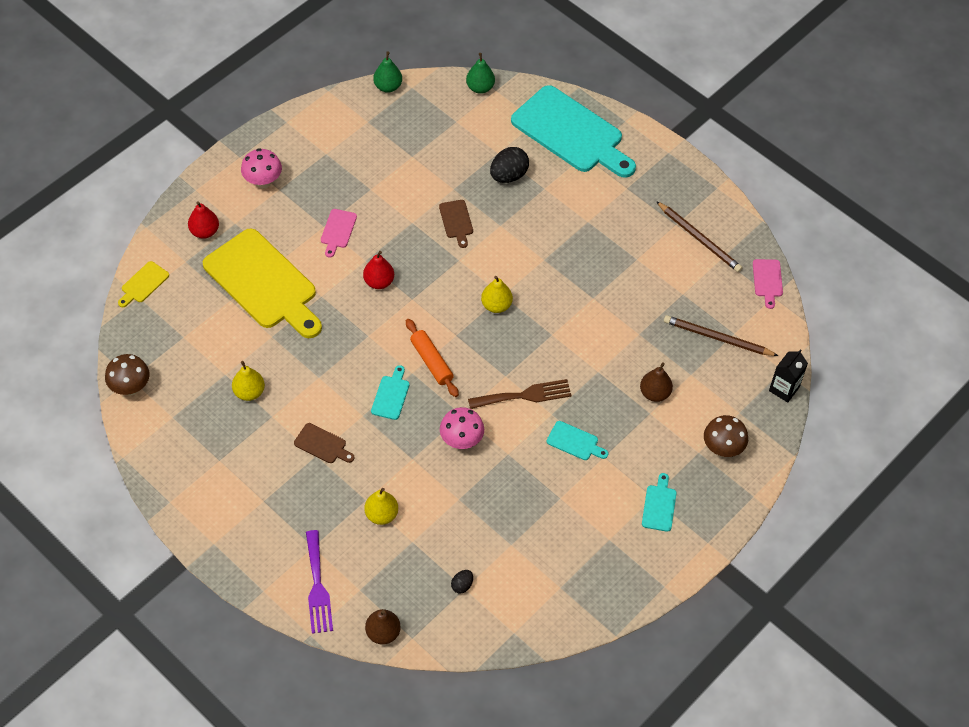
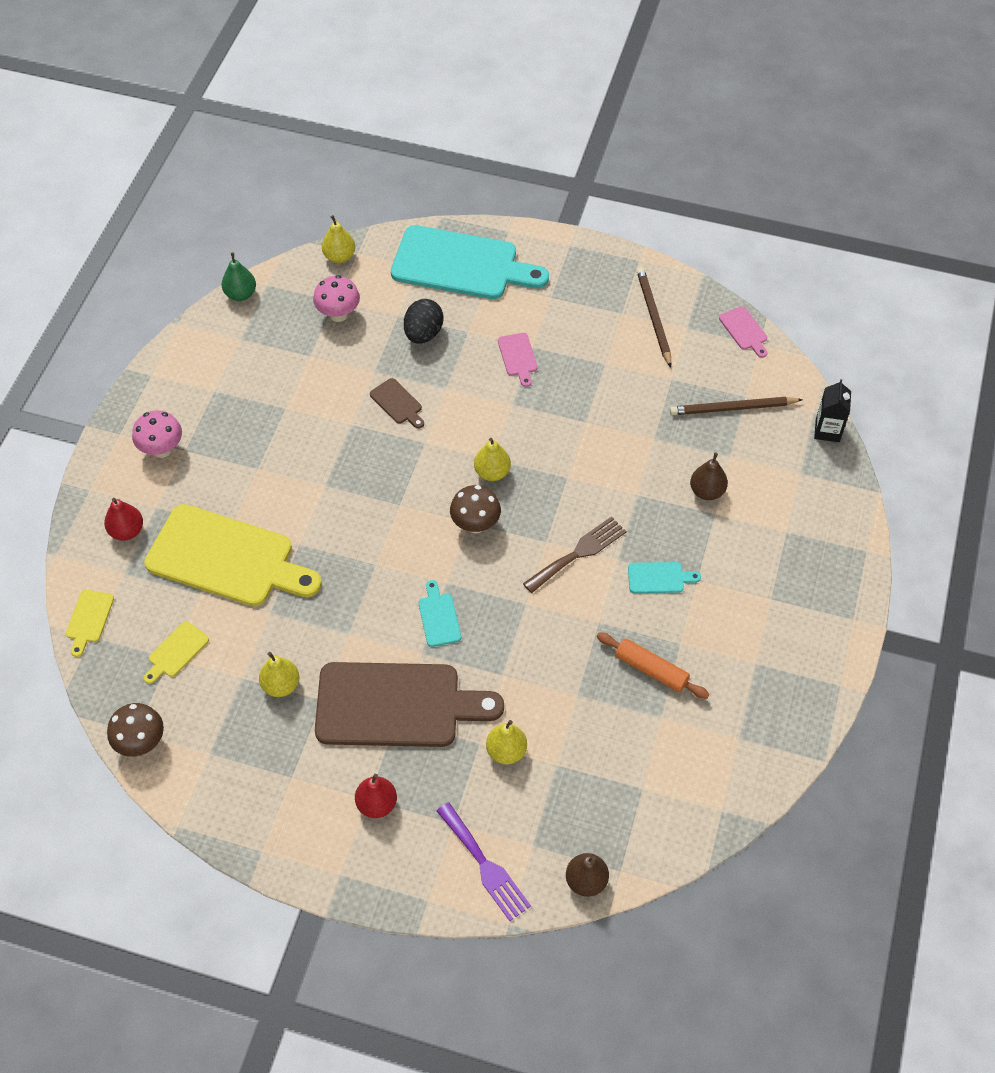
camera: 25 degrees left, 0 degrees up
brown cutting board [294,423,354,463] -> brown cutting board [315,662,504,747], size x2.45
pink cutting board [321,209,357,258] -> pink cutting board moved to [498,333,537,387]
red pear [363,251,394,289] -> red pear moved to [355,774,397,818]
orange rolling pin [406,319,459,397] -> orange rolling pin moved to [597,632,709,699]
pink mushroom [440,407,484,449] -> pink mushroom moved to [313,275,360,322]
black egg [451,570,473,594] -> none
green pear [466,53,495,94] -> yellow pear [322,215,355,263]
turquoise cutting board [642,473,677,532] -> none
brown pencil [656,201,742,272] -> brown pencil turned 120 degrees counterclockwise [637,267,671,367]
brown mushroom [704,415,748,457] -> brown mushroom moved to [450,485,501,533]
none -> yellow cutting board [144,621,209,684]

